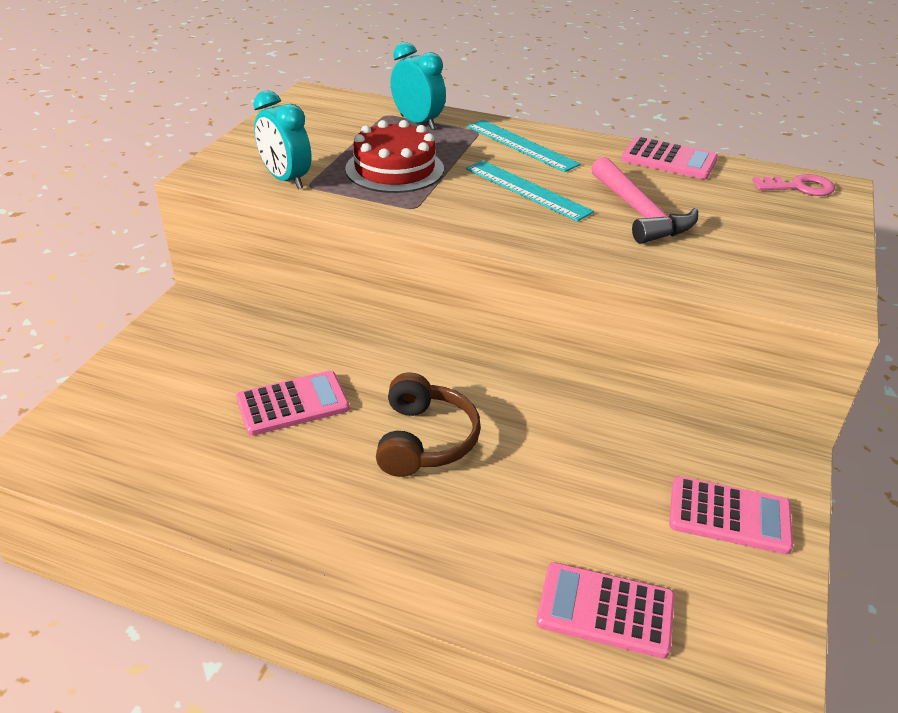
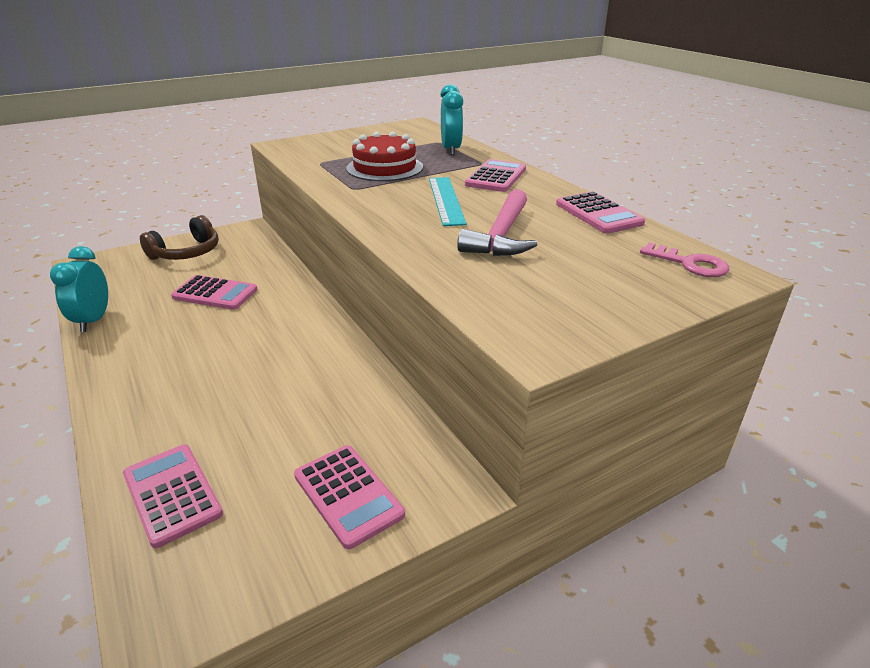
camera: 40 degrees right, 5 degrees down
turquoise clock [253,90,312,189] -> turquoise clock moved to [50,246,108,332]
brown headphones [376,372,481,477] -> brown headphones moved to [140,215,219,260]
turquoise ruler [467,120,581,172] -> pink calculator [465,159,526,192]

